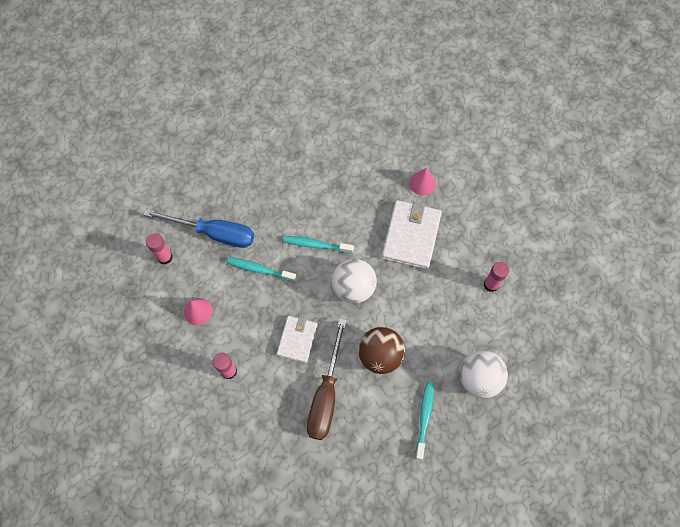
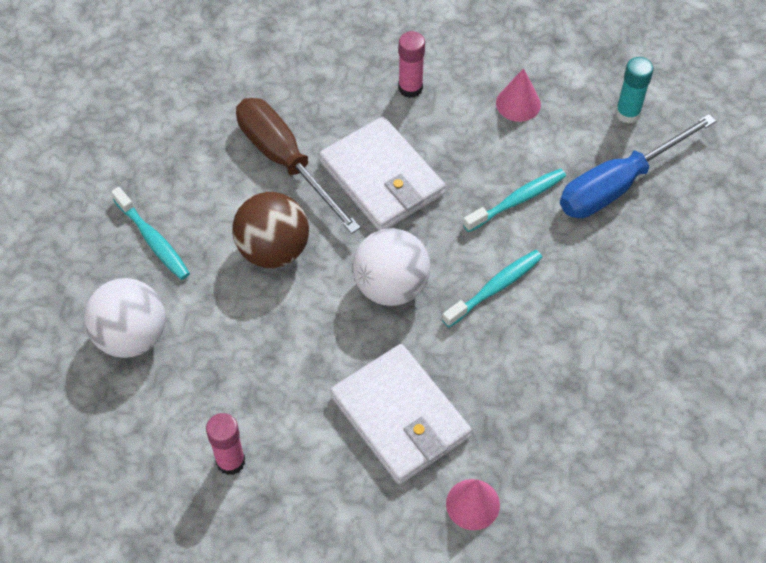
camera: 130 degrees right, 10 degrees down
pink glue stick [146,233,173,265] -> turquoise glue stick [616,57,654,124]
white wallet [277,316,318,363] -> white wallet [319,116,446,231], size x1.61

